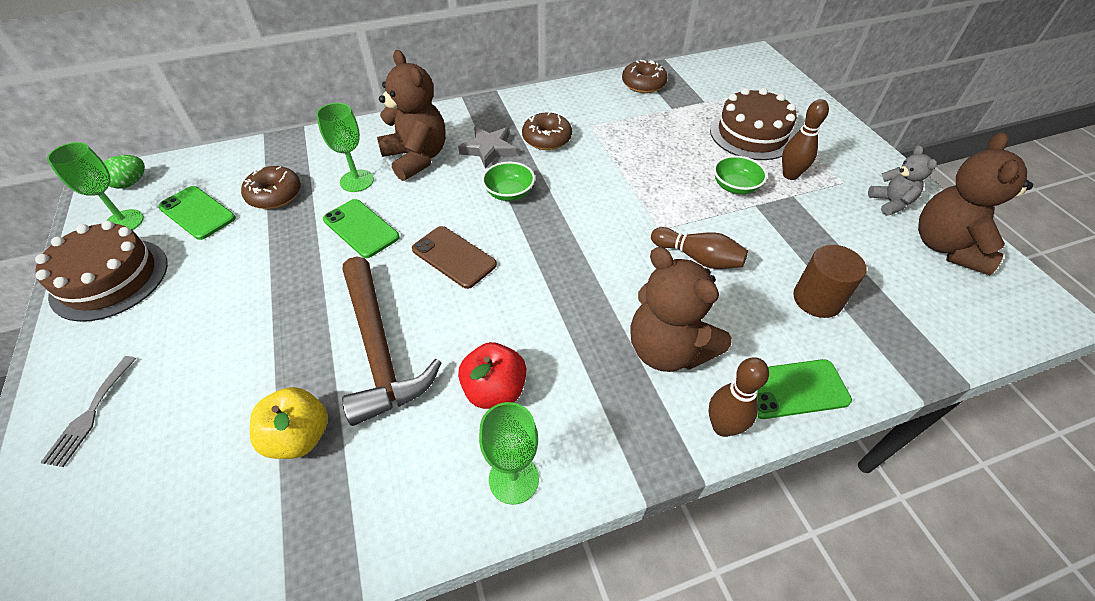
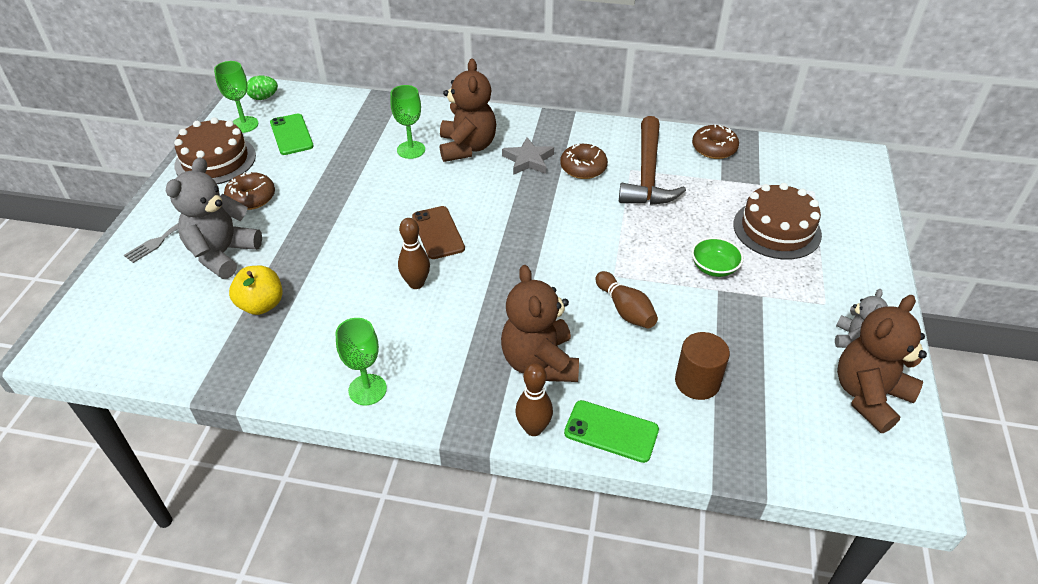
camera: 30 degrees right, 5 degrees down
brown donut [241,166,301,209] -> brown donut moved to [224,172,275,210]
green phone [323,199,400,258] -> none
brown hammer [342,256,441,426] -> brown hammer moved to [619,116,686,205]
red apple [458,342,526,409] -> none
green bowl [482,162,535,201] -> none
brown bowling pin [782,99,829,180] -> brown bowling pin moved to [398,218,430,289]
none -> grey teddy bear [166,157,262,279]

